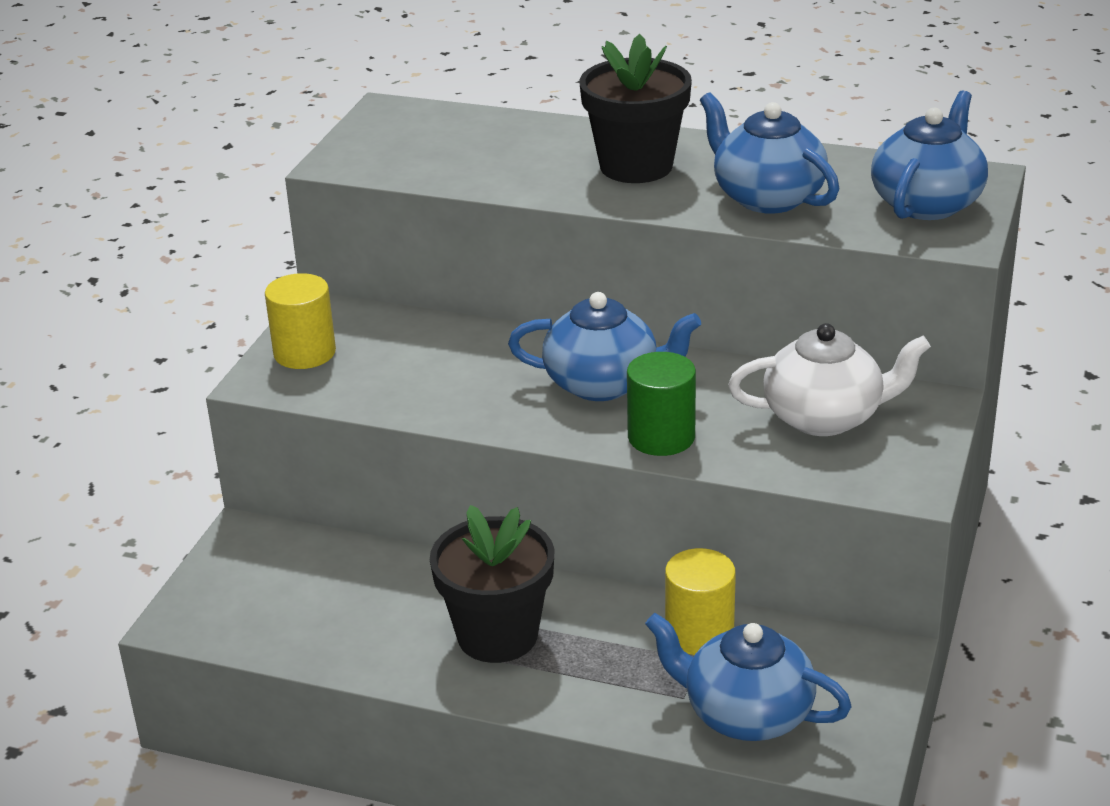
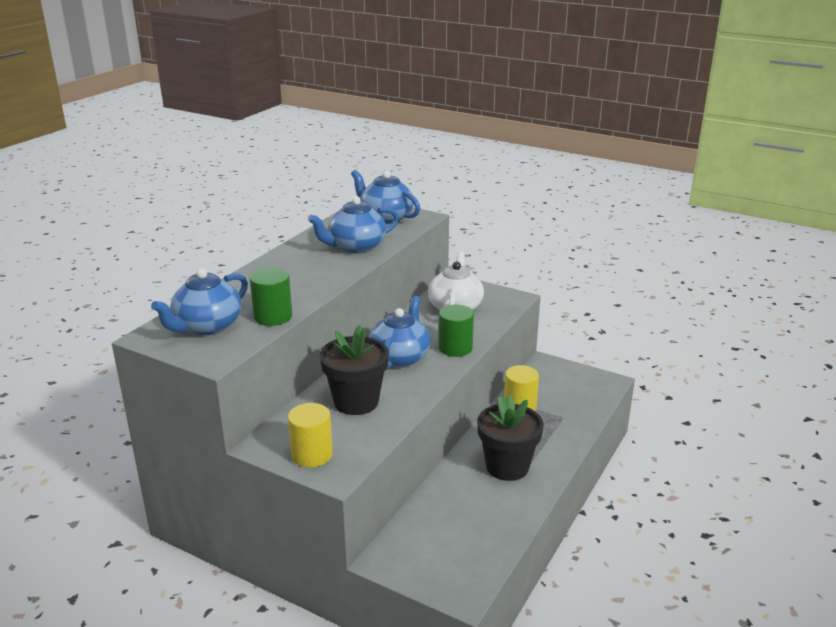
camera: 80 degrees left, 5 degrees down
black flower pot [580,34,692,183] -> black flower pot moved to [320,325,389,415]
blue teapot [645,613,852,741] -> blue teapot moved to [151,268,248,335]
none -> green cylinder [250,268,292,326]

